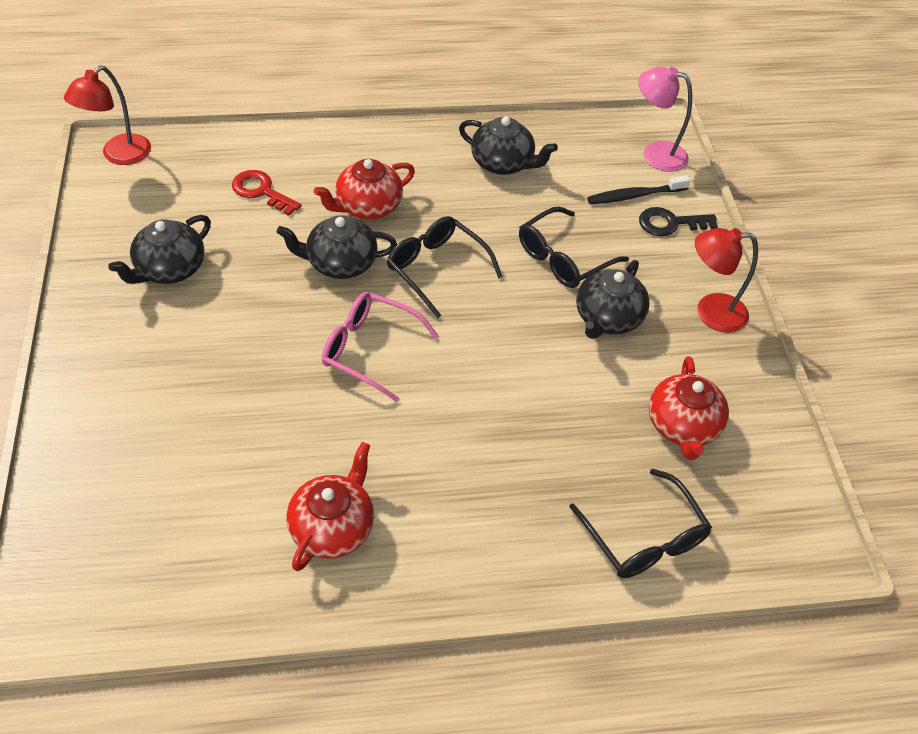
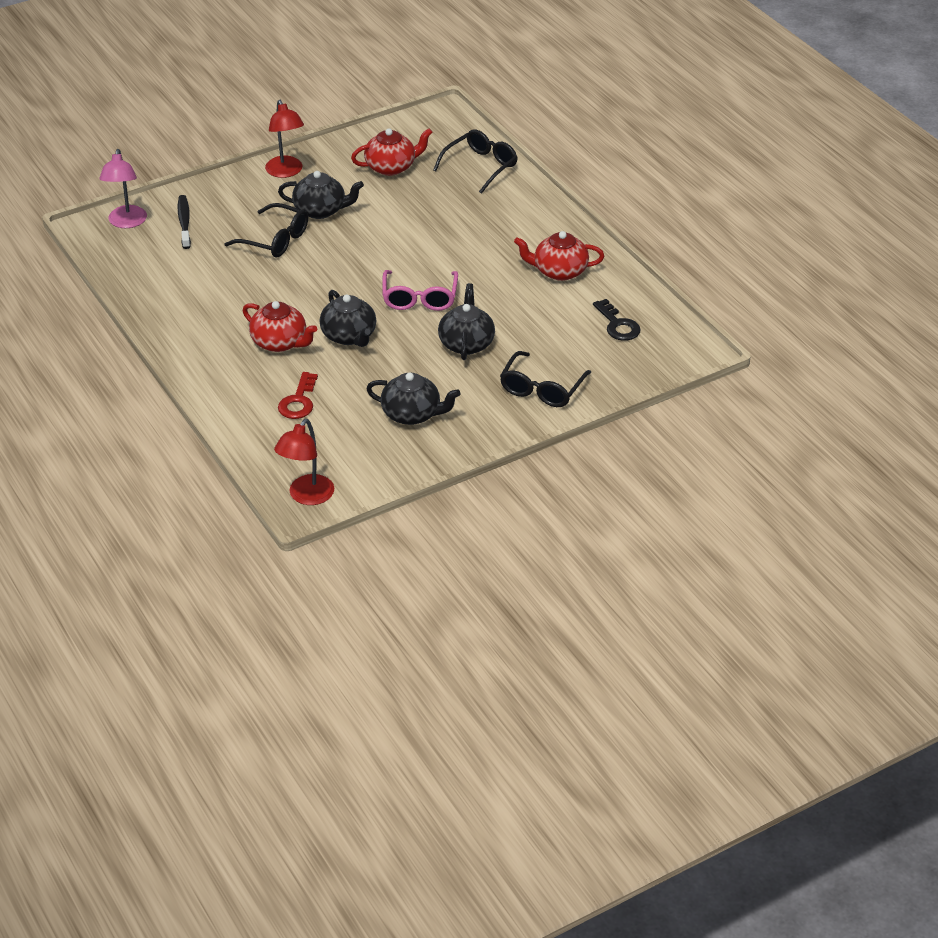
camera: 110 degrees left, 10 degrees down
red lamp [64,65,151,165] -> red lamp turned 105 degrees clockwise [274,419,334,505]
black glasses [387,216,503,318] -> black glasses moved to [500,351,591,407]
black teapot [459,116,558,175] -> black teapot moved to [438,283,495,360]
black toothbrush [587,175,690,204] -> black toothbrush turned 150 degrees counterclockwise [178,195,191,249]
black key [639,207,718,236] -> black key moved to [593,299,641,341]

